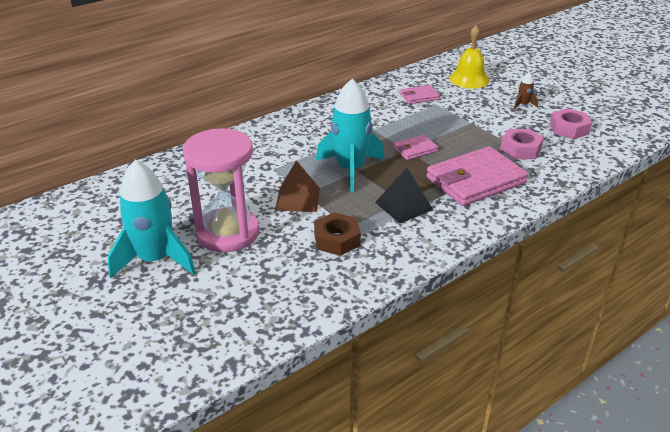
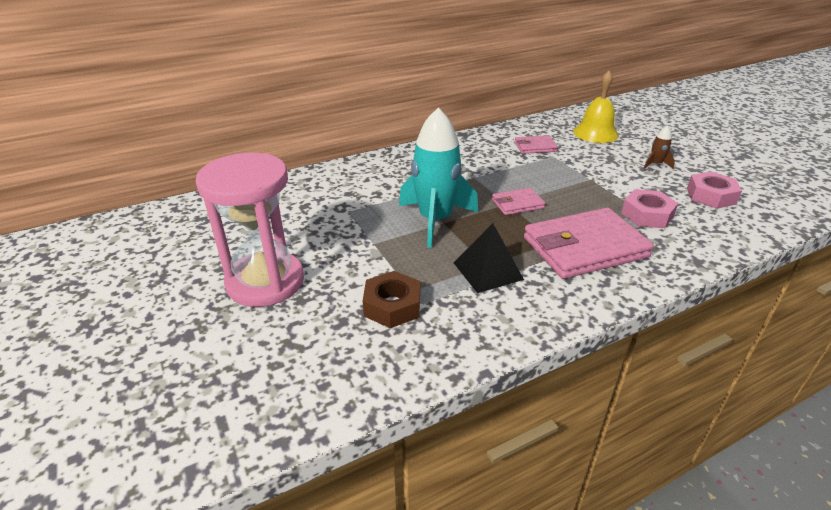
camera: 10 degrees right, 0 degrees up
turquoise rocket [107,159,195,279] -> none
brown pyramid [275,160,320,212] -> none

